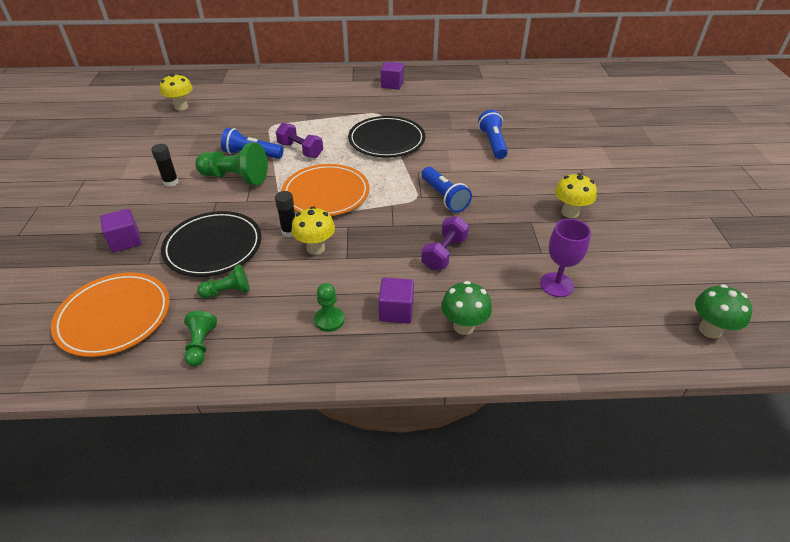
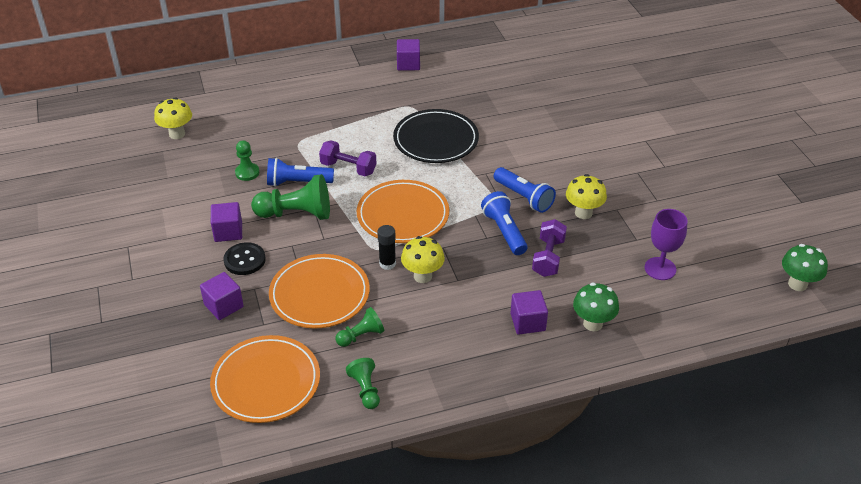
camera: 15 degrees left, 0 degrees up
black glue stick [151,144,179,187] -> purple cube [211,202,242,242]
black plate [161,211,262,277] -> orange plate [269,254,370,328]
green pawn [314,283,345,332] -> green pawn moved to [235,140,259,181]
blue flashlight [478,110,508,159] -> blue flashlight moved to [481,191,528,255]
yellow mushroom [555,173,597,218] -> yellow mushroom moved to [566,174,607,219]
none -> black button [223,242,266,275]

